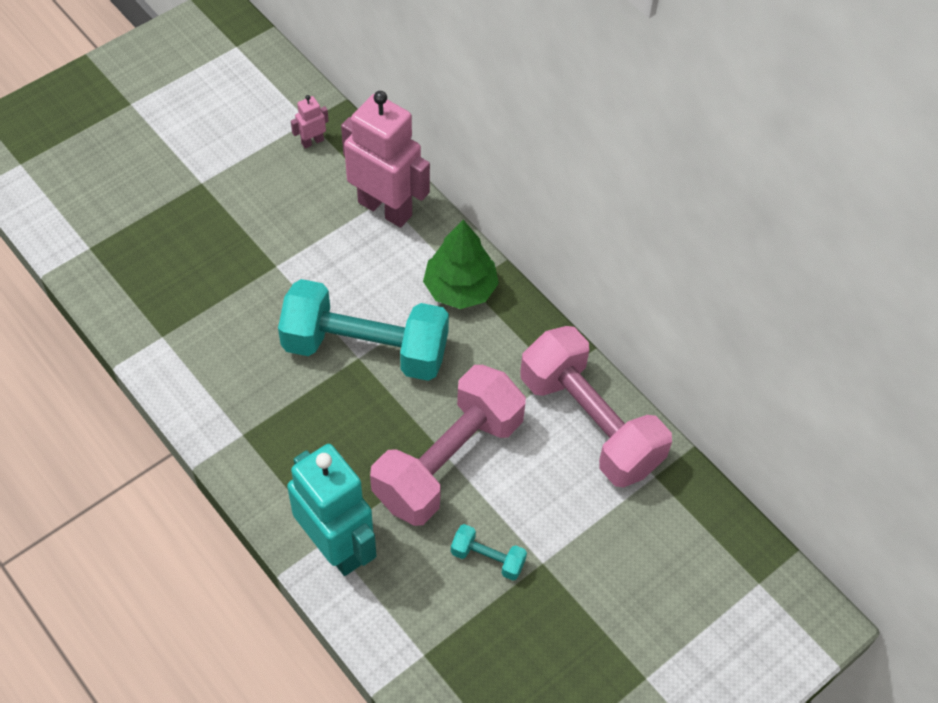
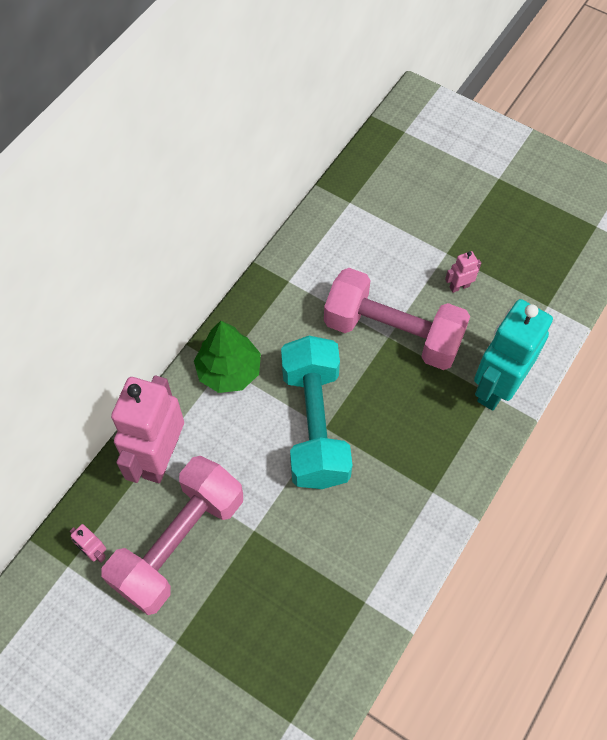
camera: 105 degrees left, 5 degrees up
turquoise dumbbell [451,524,527,580] -> pink robot [445,251,481,293]
pink dumbbell [520,326,672,488] -> pink dumbbell moved to [101,456,243,615]

